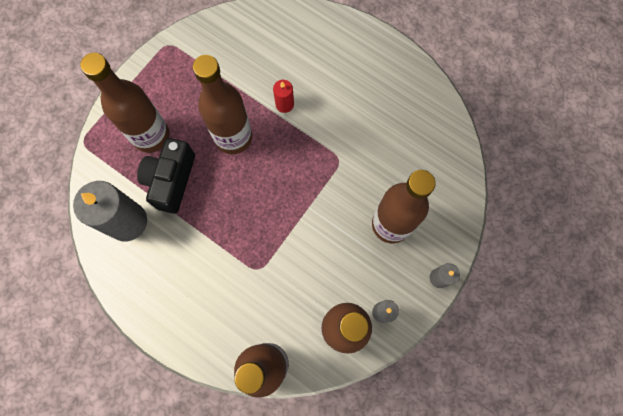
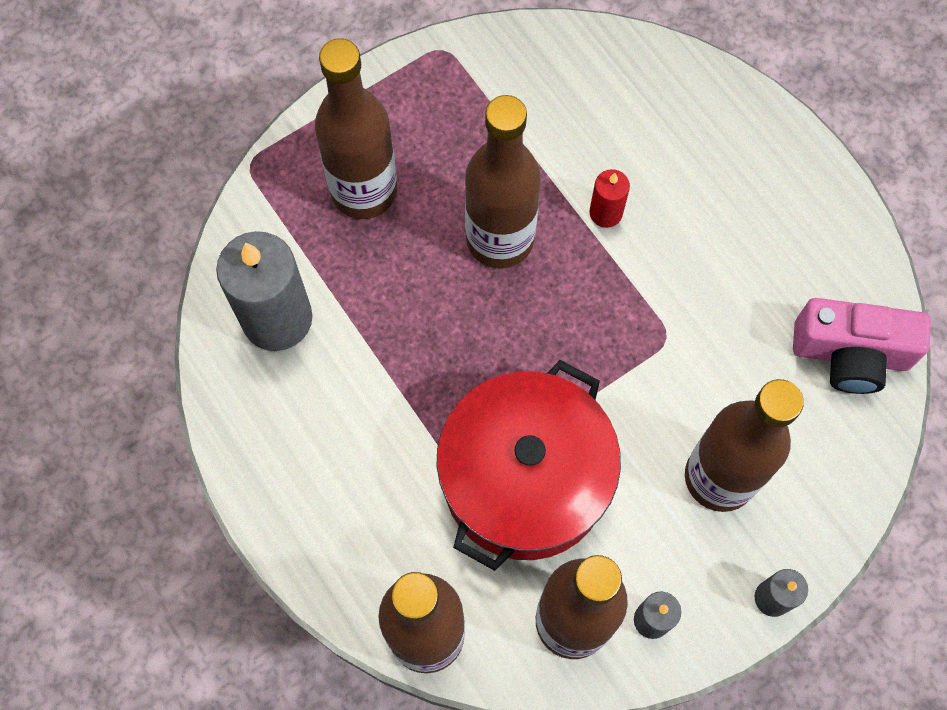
camera: 20 degrees right, 5 degrees down
black camera [137,138,195,214] -> none
none -> red pot [437,360,621,571]
none -> pink camera [793,298,931,394]

